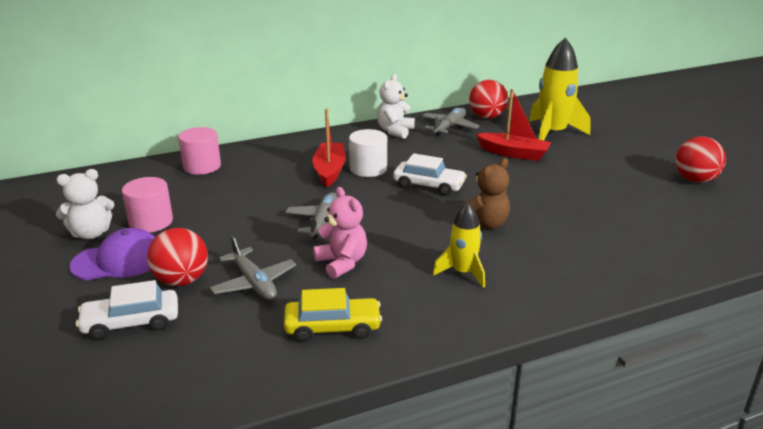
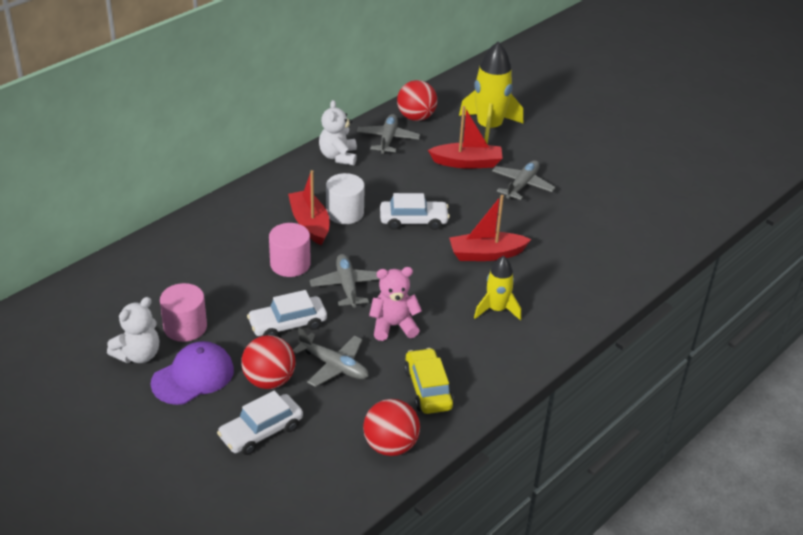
camera: 25 degrees left, 10 degrees up
pink cylinder [178,127,221,175] -> pink cylinder moved to [269,223,311,277]
yellow car [284,288,382,342] -> yellow car turned 75 degrees counterclockwise [404,348,454,414]
pink teddy bear [313,187,367,279] -> pink teddy bear turned 45 degrees counterclockwise [369,267,422,341]
brown teddy bear [462,158,510,229] -> red boat [449,195,532,261]
red ball [676,137,726,183] -> red ball moved to [363,399,420,456]
none -> white car [247,290,327,336]
none -> grey plane [492,160,556,200]

